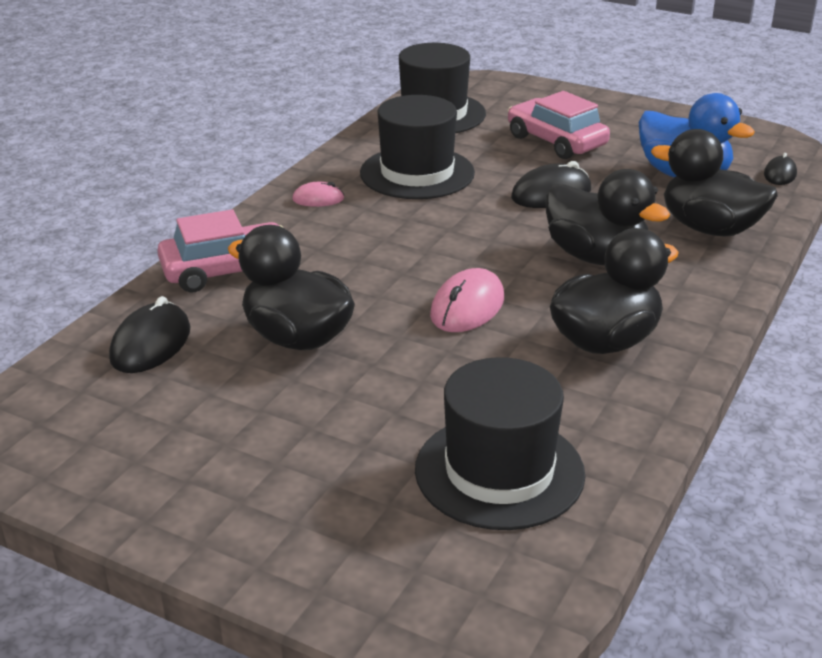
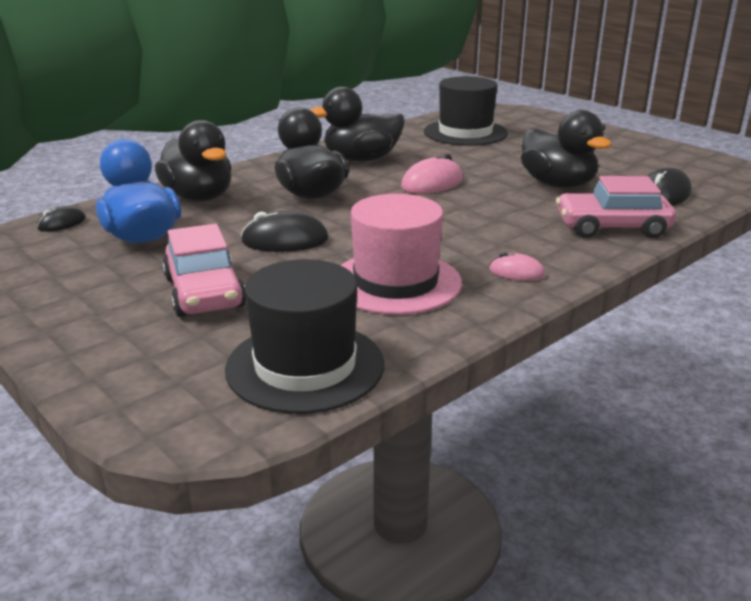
camera: 160 degrees left, 5 degrees down
black hat [360,95,475,199] -> pink hat [340,194,462,315]

